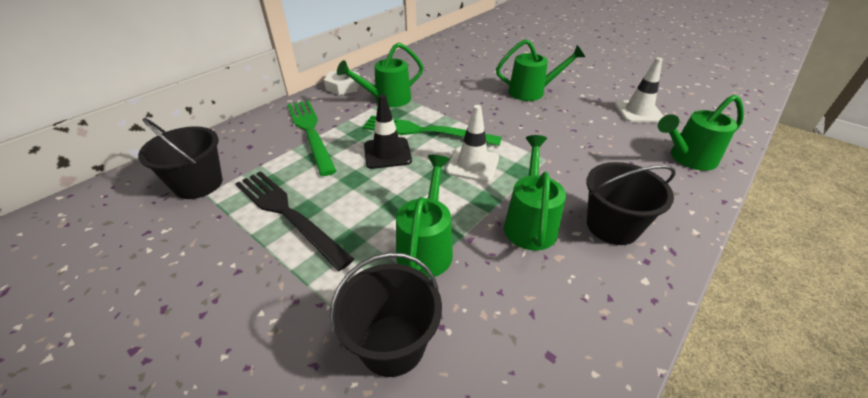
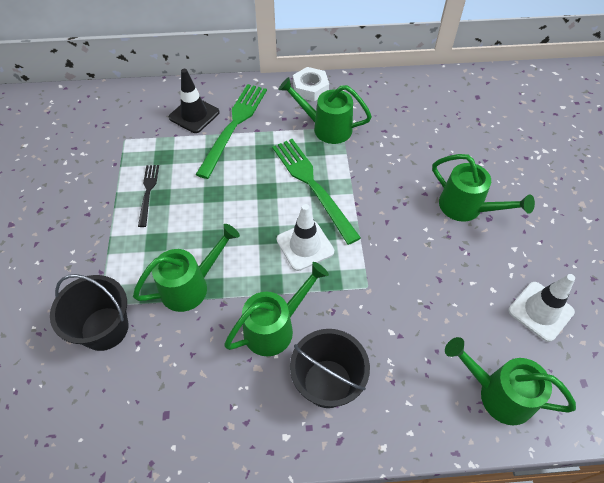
camera: 45 degrees right, 15 degrees up
black bucket [138,118,223,199] -> none
black fork [235,171,354,271] -> black fork [138,165,159,227], size x0.54
black traffic cone [364,94,412,169] -> black traffic cone moved to [169,69,219,133]

